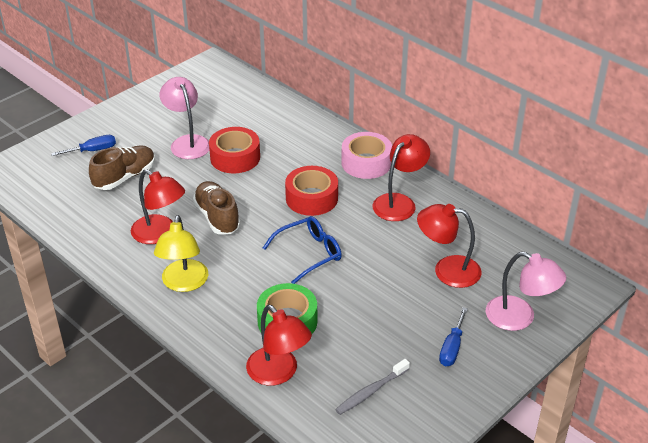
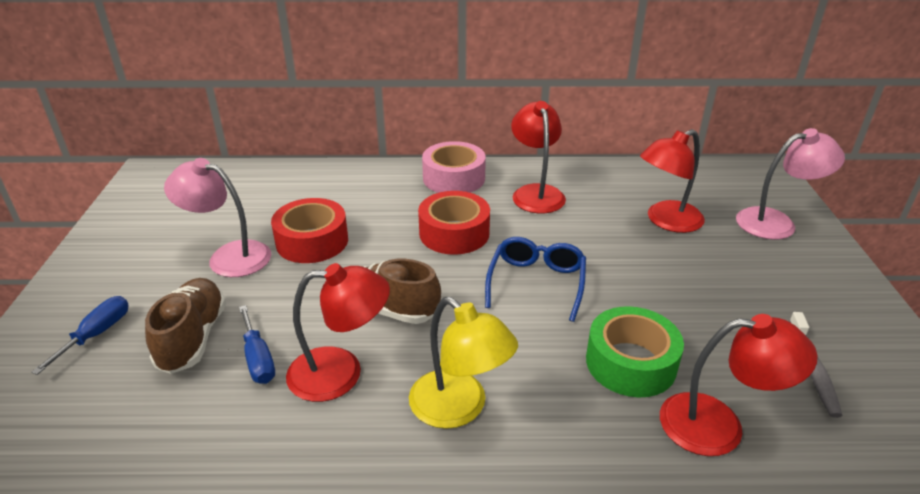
camera: 45 degrees left, 5 degrees down
blue screwdriver [439,307,468,366] -> blue screwdriver moved to [239,305,275,384]

